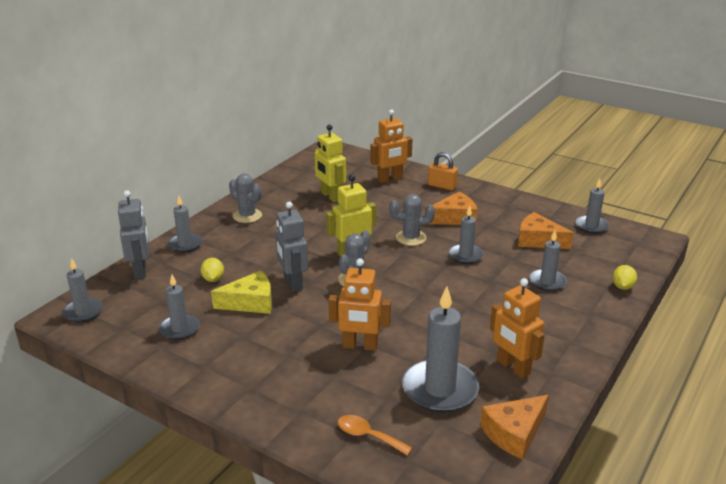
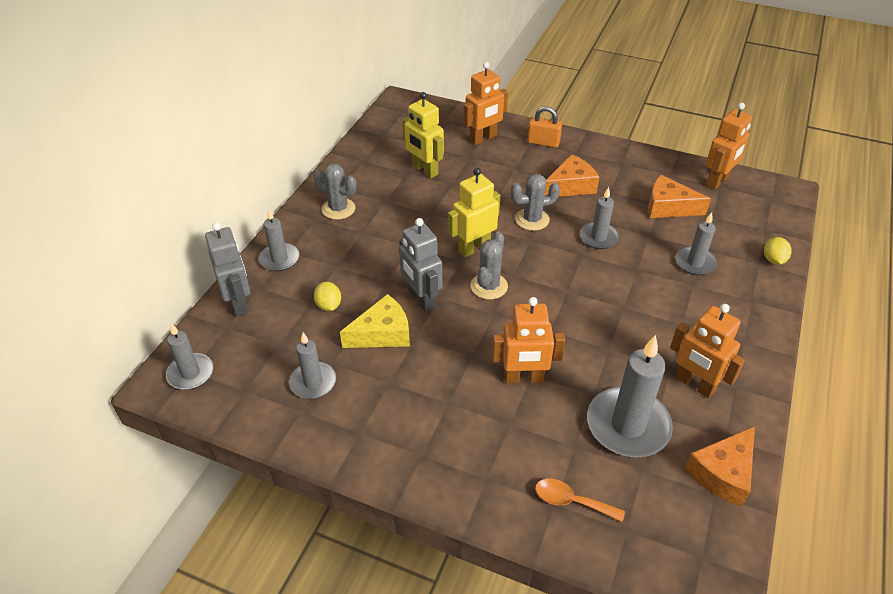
camera: 10 degrees left, 15 degrees up
grey candle [575,178,609,234] -> orange robot [706,103,752,190]

